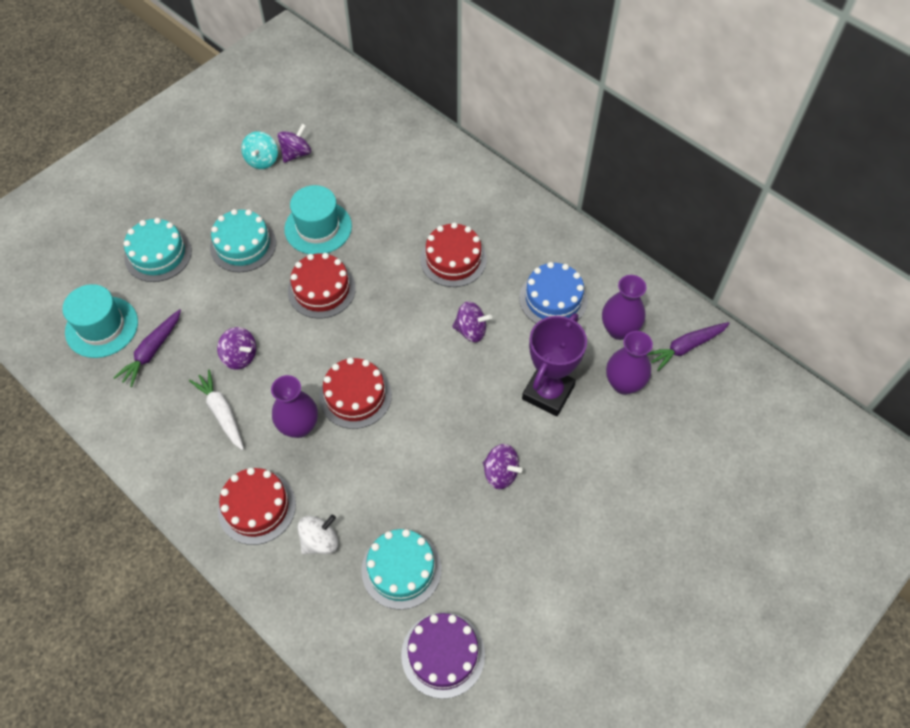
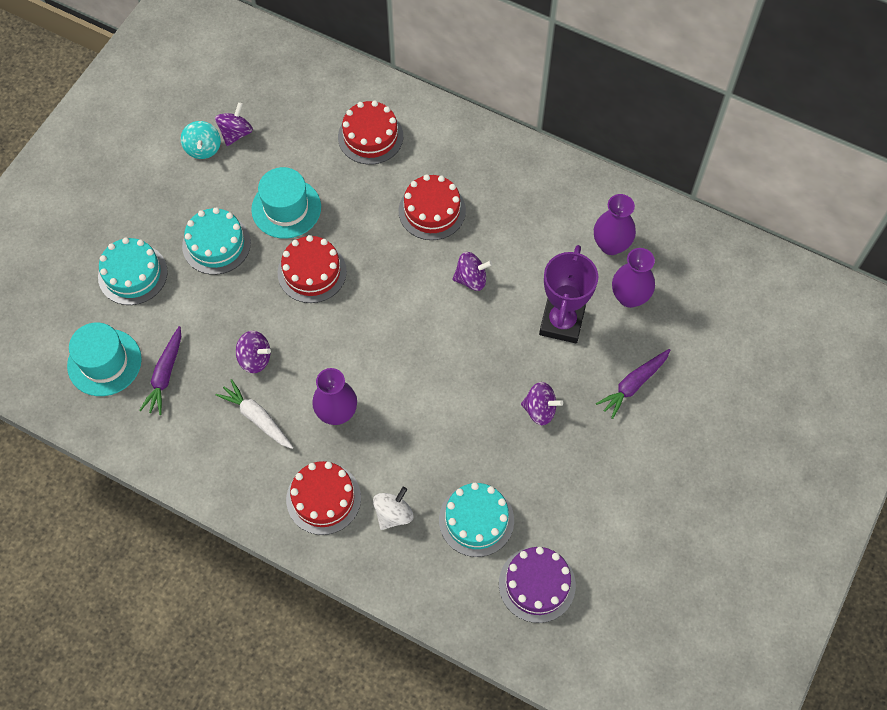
camera: 15 degrees left, 5 degrees up
red cake [319,357,392,429] -> red cake moved to [338,100,403,165]
blue cake [519,262,588,323] -> none
purple carrot [647,322,730,371] -> purple carrot moved to [596,349,670,419]

